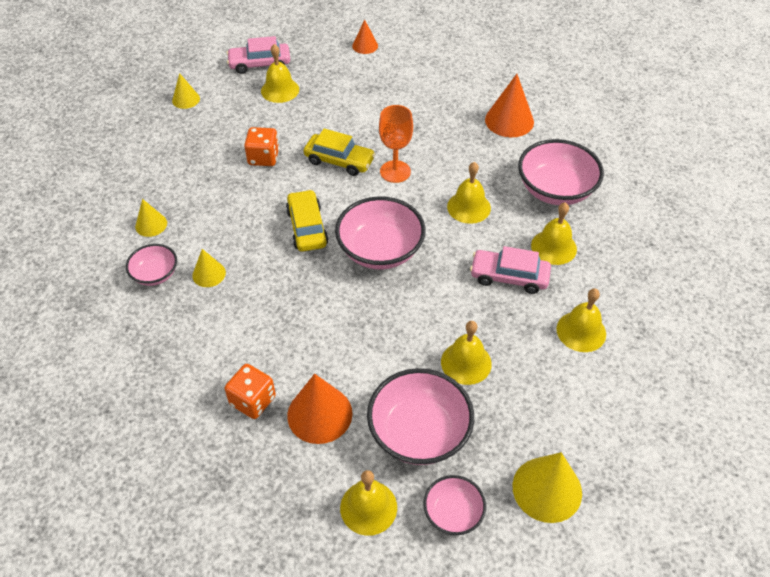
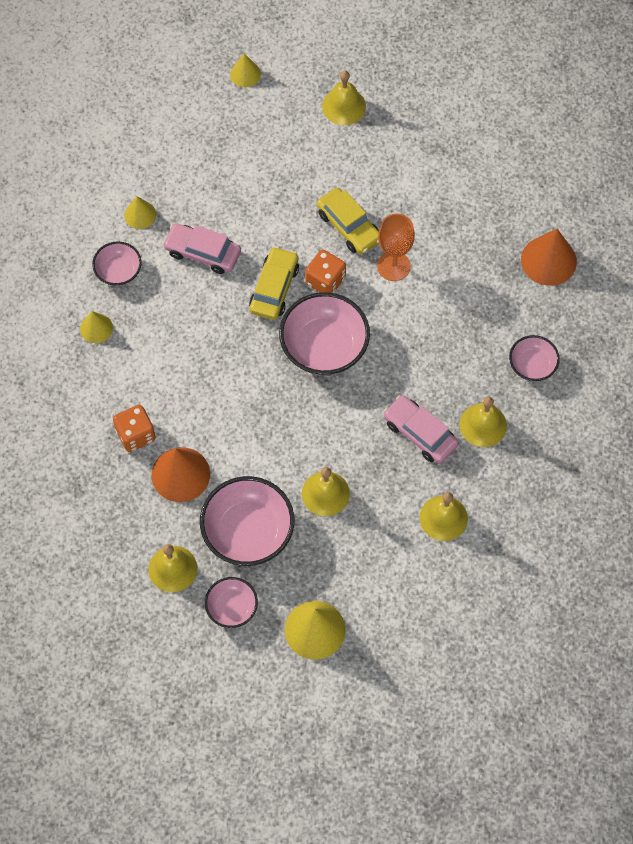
camera: 30 degrees right, 15 degrees up
yellow cone [192,249,226,287] -> yellow cone moved to [80,311,113,343]
pink car [227,36,290,74] -> pink car moved to [163,223,241,274]
orange dice [244,127,279,166] -> orange dice moved to [305,249,346,293]
orange cone [352,20,378,54] -> none
yellow bell [447,162,491,224] -> none
pink bowl [518,139,604,205] -> pink bowl [509,335,560,381], size x0.56

